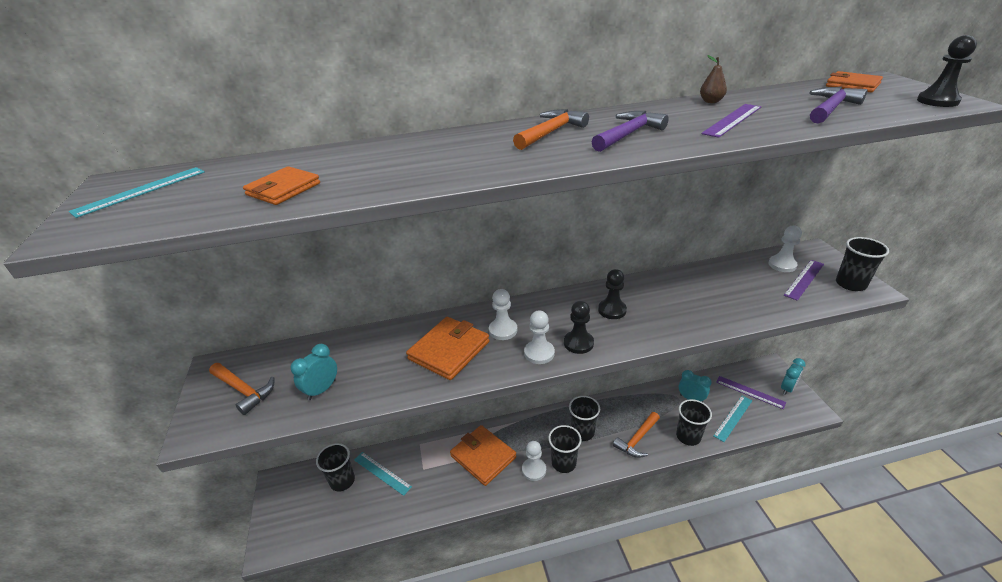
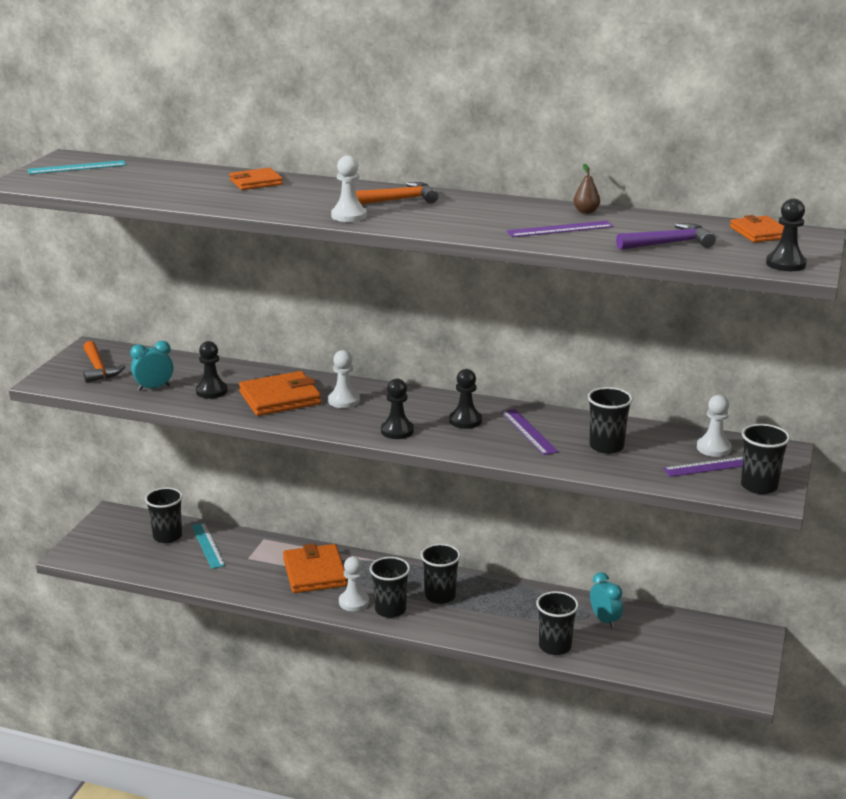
camera: 30 degrees right, 10 degrees down
orange wallet [243,166,320,205] -> orange wallet moved to [230,168,283,190]
white pawn [524,310,555,364] -> white pawn moved to [331,155,367,222]
purple hammer [592,111,669,152] -> none
orange hammer [613,412,660,458] -> none
turquoise ruler [713,396,752,442] -> none
purple ruler [716,376,786,409] -> purple ruler moved to [501,409,558,455]
turquoise clock [781,358,806,395] -> none
none -> black pawn [196,341,228,399]
none -> black cup [588,387,633,454]

